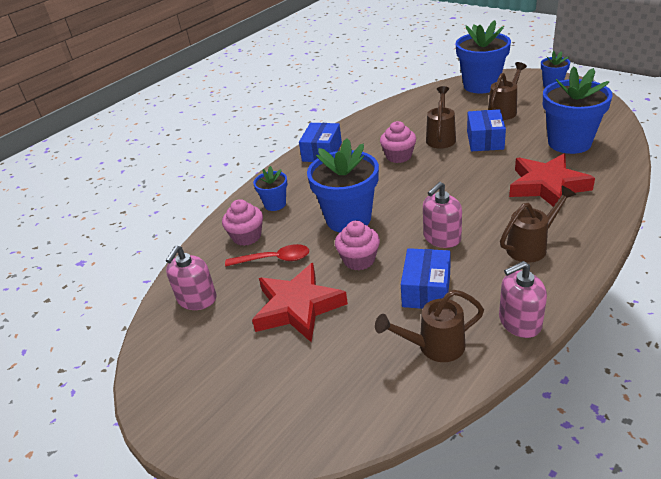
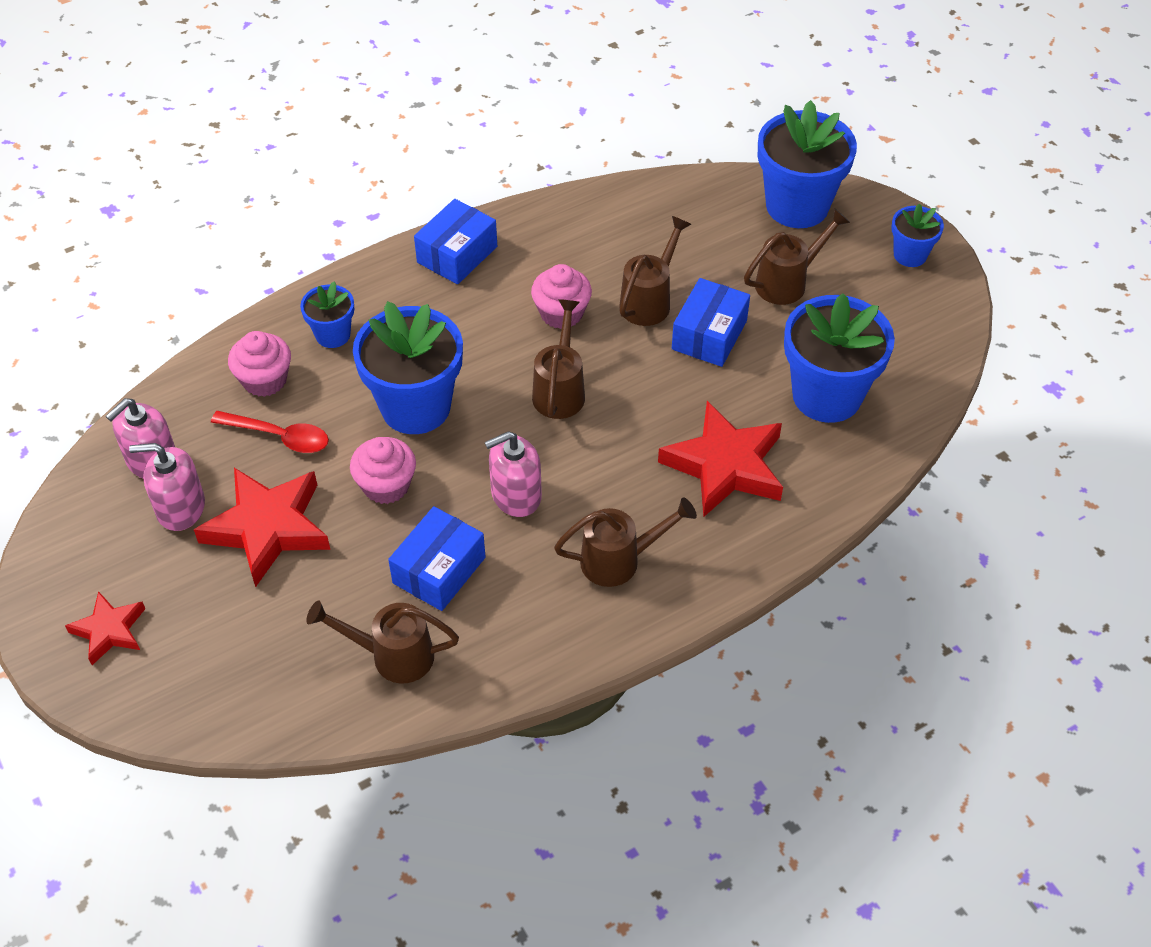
camera: 15 degrees right, 15 degrees up
pink soap dispenser [499,261,547,338] -> pink soap dispenser moved to [129,443,205,531]
none -> red star [65,591,145,665]
none -> brown watering can [532,299,585,419]

